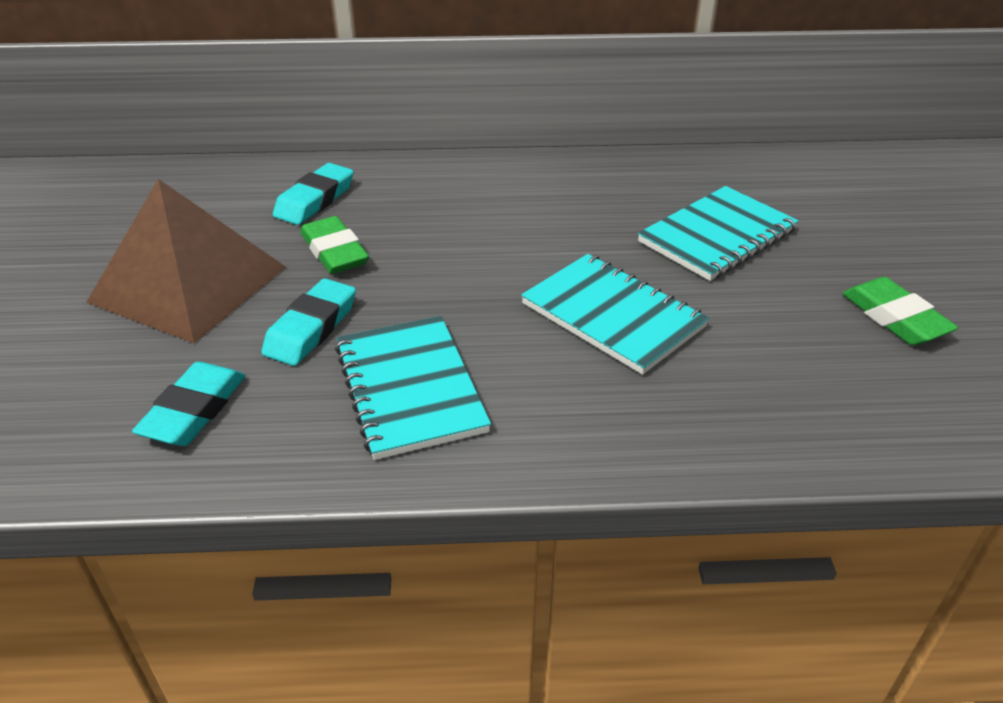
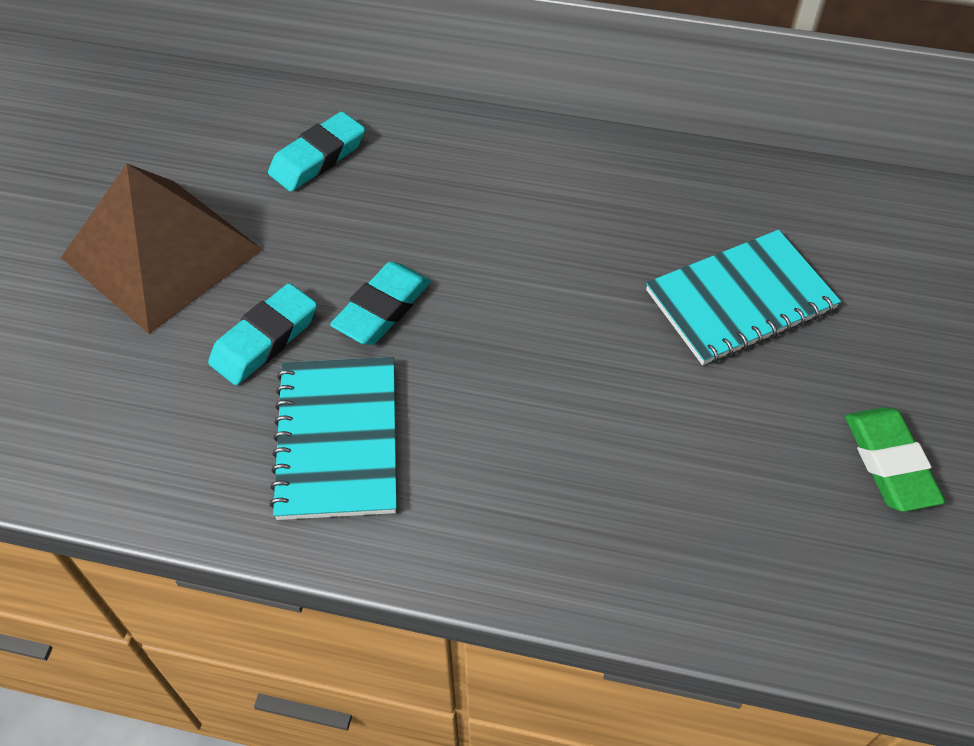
camera: 15 degrees right, 15 degrees up
turquoise eraser [132,362,246,446] -> turquoise eraser moved to [330,262,431,345]
green eraser [300,216,369,274] -> none
turquoise notebook [521,254,709,375] -> none

